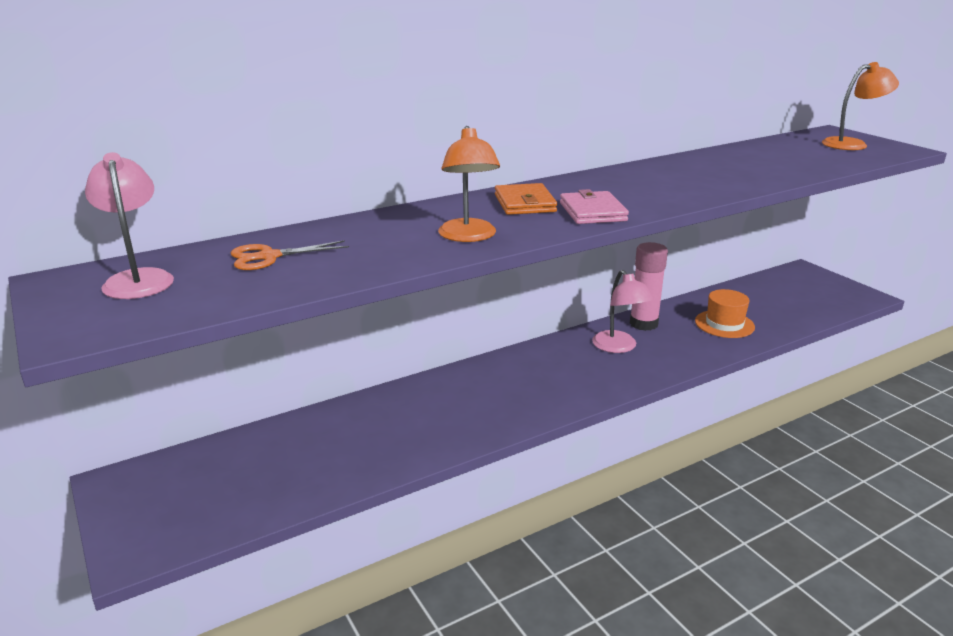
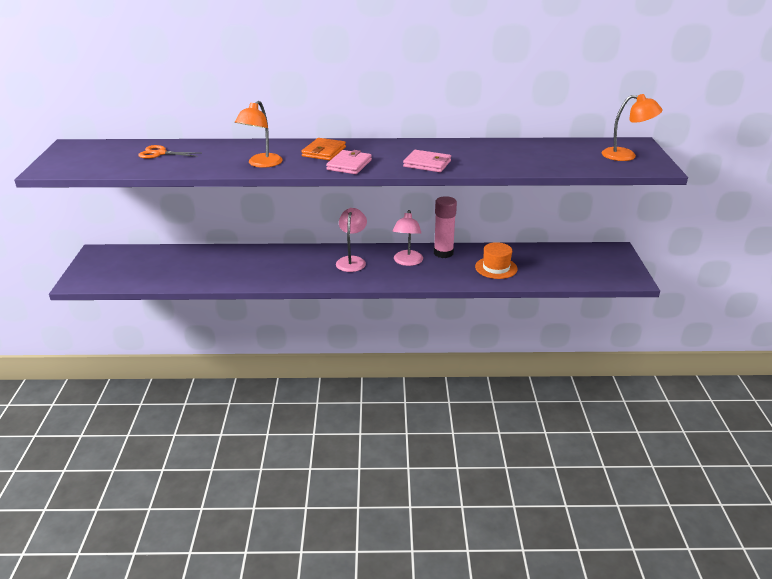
camera: 30 degrees right, 5 degrees up
pink lamp [85,152,174,299] -> pink lamp moved to [336,208,367,272]
none -> pink wallet [403,150,451,172]

